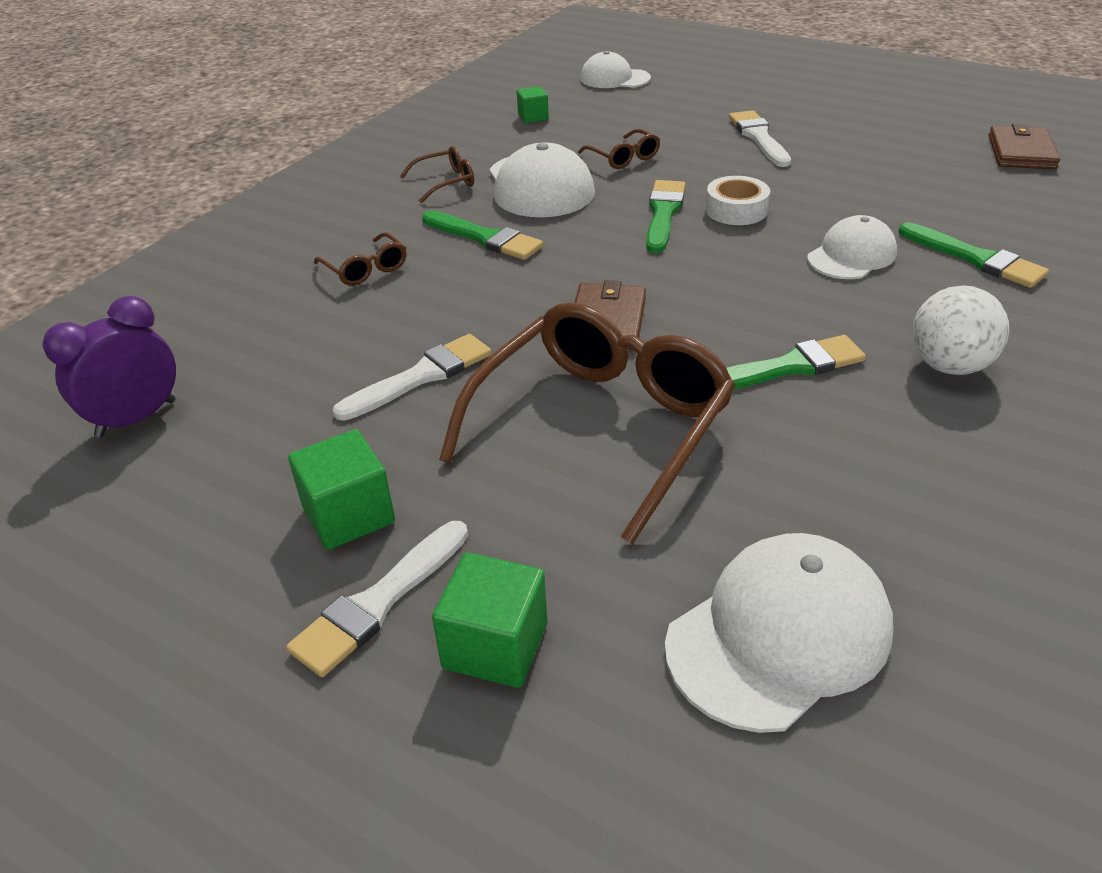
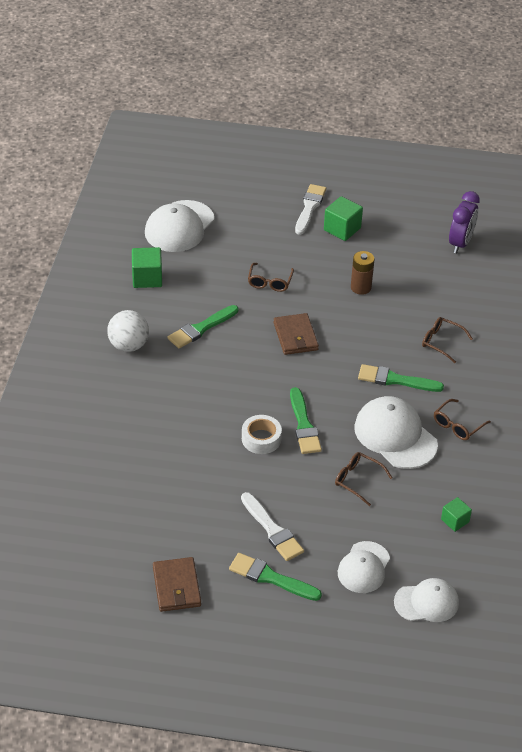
camera: 155 degrees right, 5 degrees up
white brush [333,334,492,421] -> brown battery [351,251,375,295]
green cube [432,552,547,688] -> green cube moved to [132,247,162,288]
brown glasses [439,302,736,545] -> brown glasses [248,263,294,292], size x0.43
white cap [807,215,897,279] -> white cap moved to [338,541,390,593]
green brush [899,222,1049,288] -> green brush moved to [229,553,322,601]
brown wallet [989,124,1060,170] -> brown wallet moved to [153,557,201,612]

